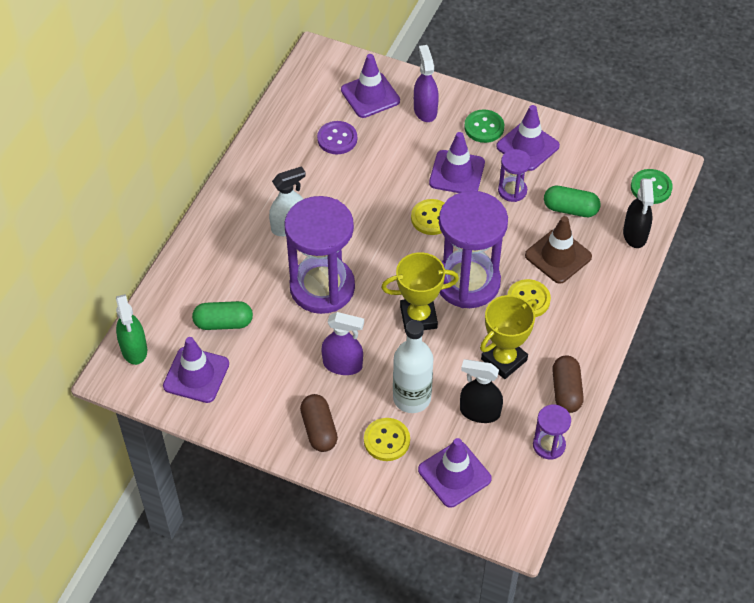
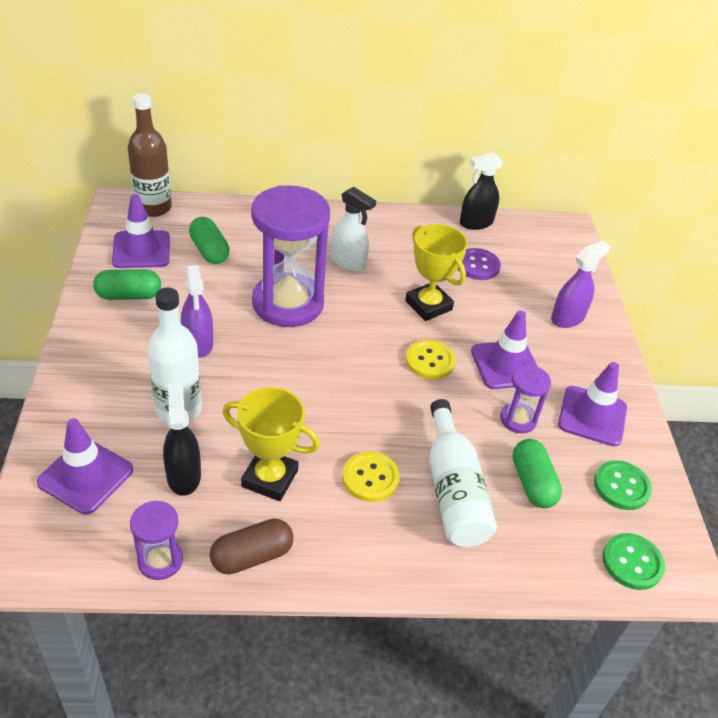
camera: 60 degrees right, 10 degrees down
green spray bottle [116,294,147,365] -> brown bottle [128,93,172,217]
brown capsule [300,394,338,452] -> none
purple traffic cone [341,54,400,118] -> none
yellow button [364,418,410,461] -> none
yellow trophy [381,252,459,332] -> yellow trophy moved to [405,224,468,321]
purple hourglass [439,191,508,308] -> none
green button [464,109,504,143] -> green button moved to [594,460,652,510]
brown traffic cone [525,216,592,284] -> white bottle [429,399,497,547]
black spray bottle [623,179,654,248] -> black spray bottle moved to [460,152,503,230]
none -> green capsule [93,269,161,300]

